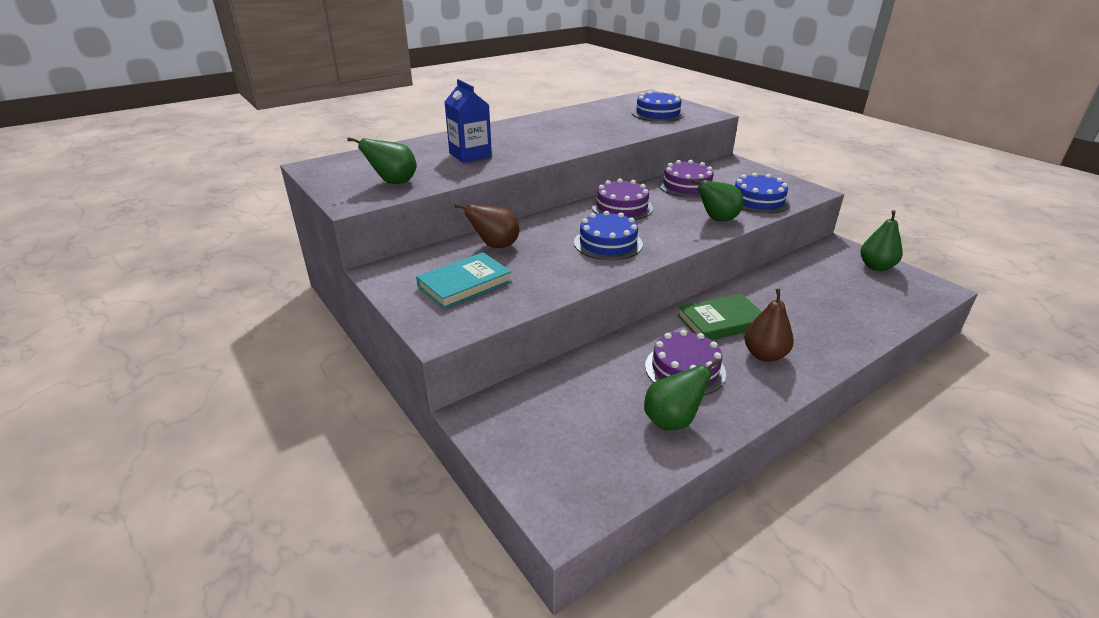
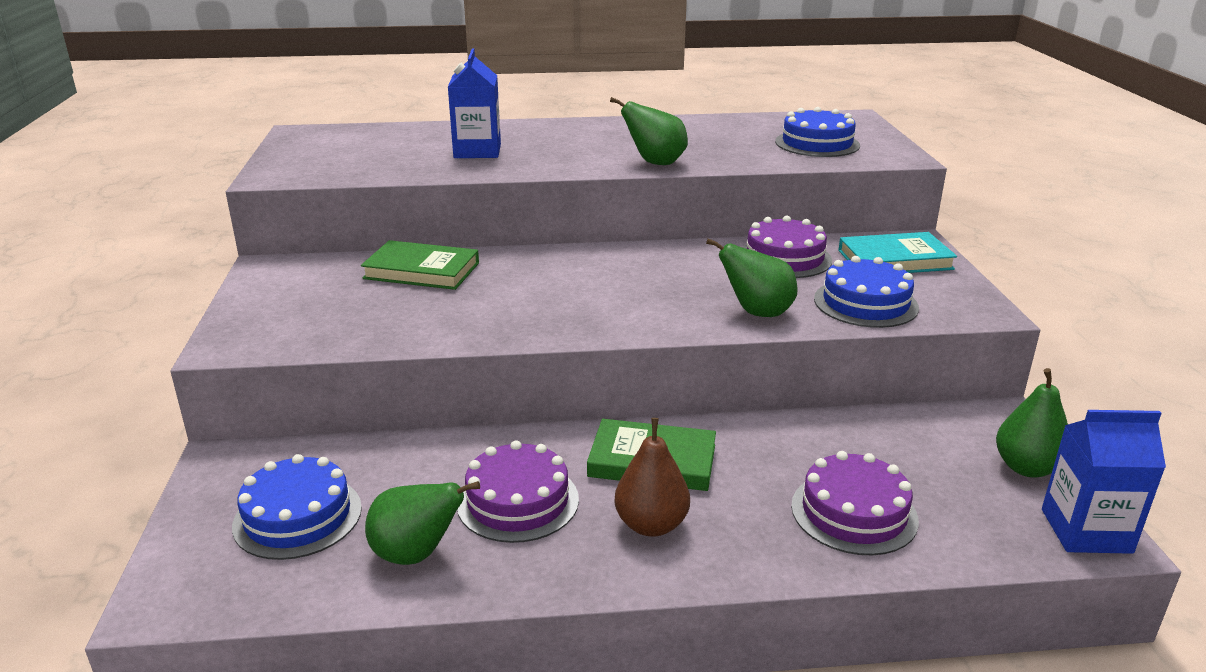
camera: 30 degrees right, 5 degrees down
green pear [347,137,417,184] -> green pear moved to [610,97,688,165]
turquoise book [416,252,512,309] -> turquoise book moved to [838,232,957,273]
brown pear [455,204,519,248] -> green book [361,240,479,290]
blue cake [574,211,643,260] -> blue cake moved to [232,454,362,560]
purple cake [591,178,653,220] -> purple cake moved to [791,451,919,555]
none -> blue carton [1042,410,1166,554]

